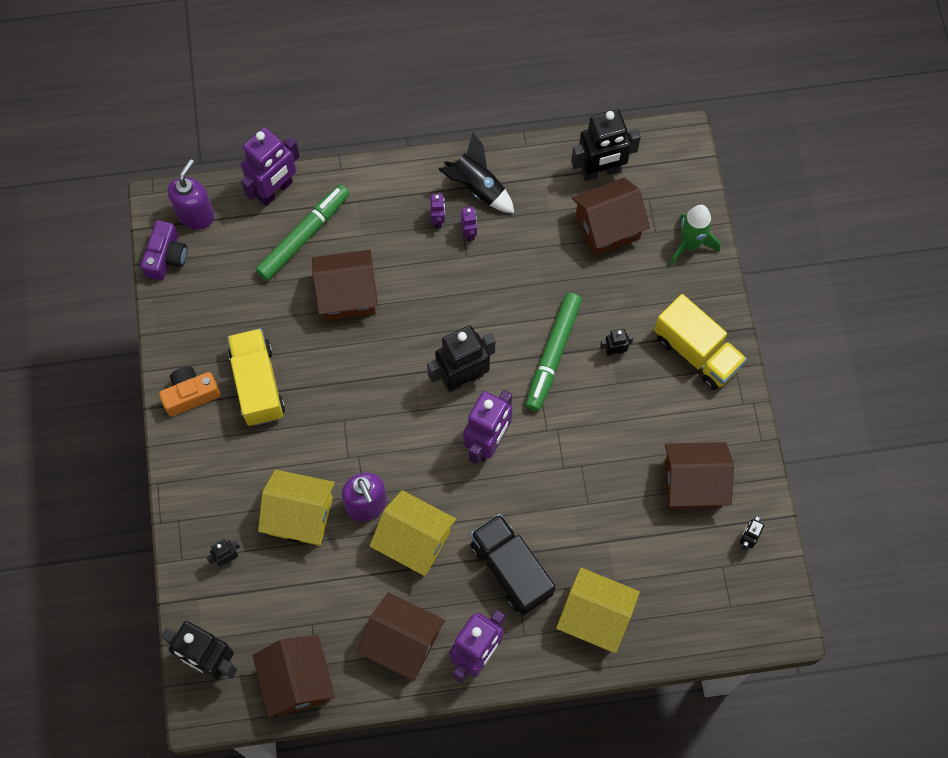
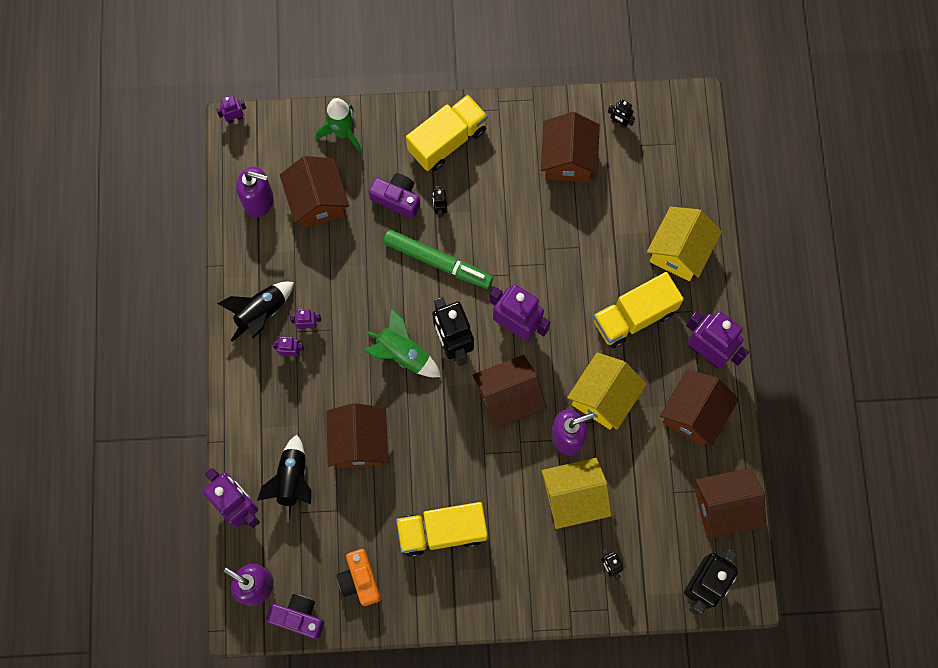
camera: 85 degrees left, 5 degrees up
orange camera [159,366,221,416] -> orange camera moved to [337,549,381,606]
green marker [256,184,350,281] -> black rocket [257,435,311,523]
yellow house [258,470,335,546] -> yellow house turned 60 degrees clockwise [541,458,611,529]
black truck [470,514,555,615] -> yellow truck [593,272,684,348]
black robot [571,110,641,181] -> purple soap dispenser [236,166,273,217]
none -> purple robot [216,95,246,123]
none -> green rocket [363,308,441,377]
none -> purple camera [369,173,420,218]
none -> brown house [473,355,546,429]

